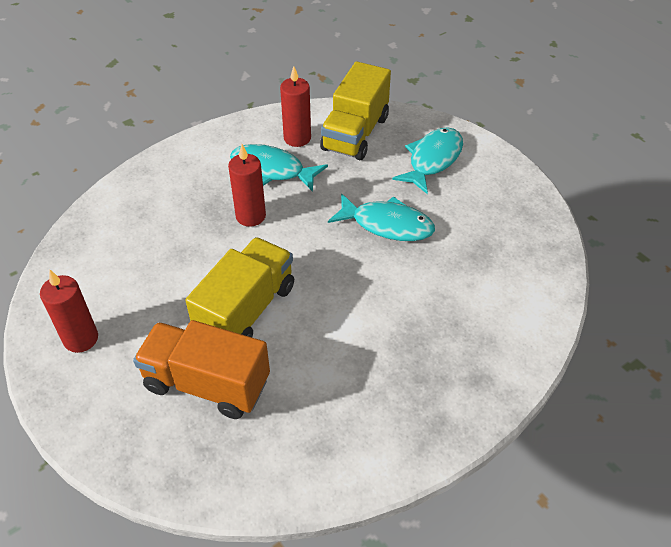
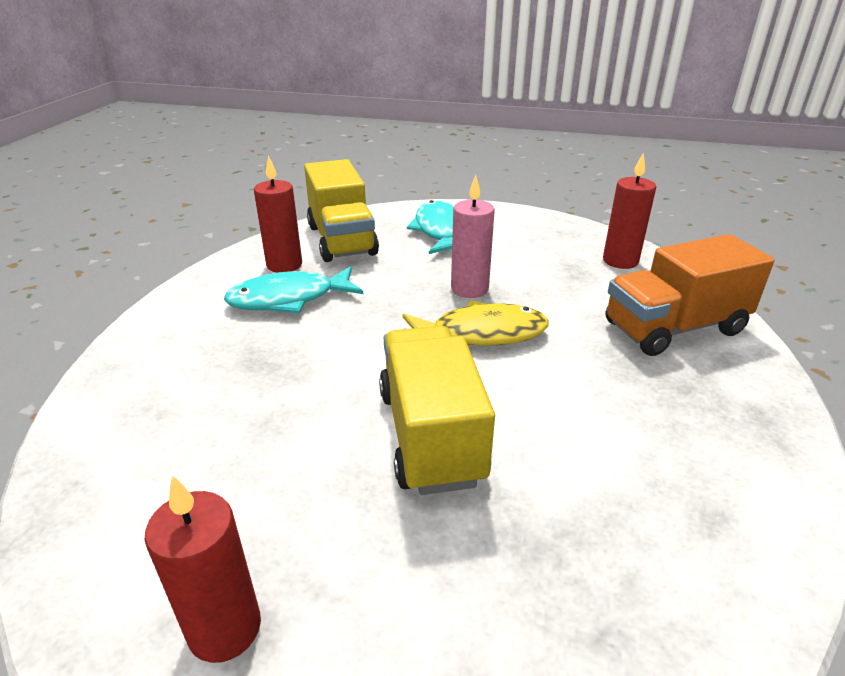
camera: 40 degrees left, 15 degrees down
orange truck [133,320,270,419] -> orange truck moved to [606,234,774,356]
red candle [228,144,266,227] -> red candle moved to [603,153,656,269]
turquoise fish [328,193,435,241] -> pink candle [451,175,495,298]
none -> yellow fish [403,300,549,346]

